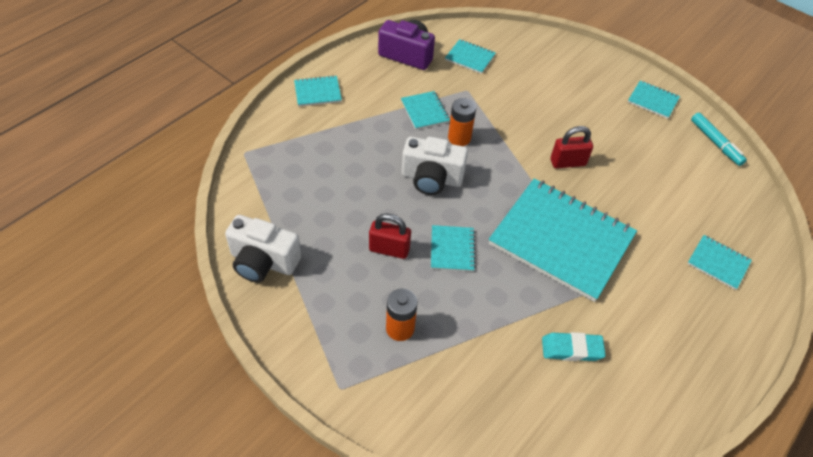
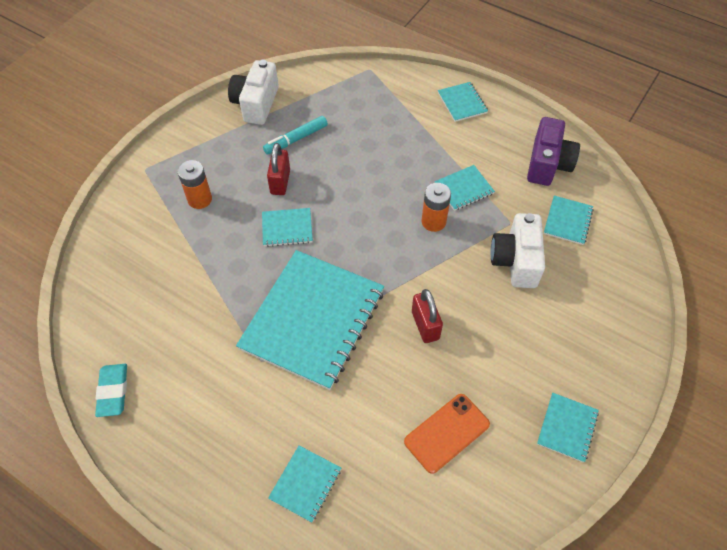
camera: 85 degrees right, 5 degrees up
white camera [402,137,468,195] -> white camera moved to [490,213,545,288]
turquoise eraser [542,332,606,361] -> turquoise eraser moved to [95,364,127,417]
turquoise marker [691,113,747,166] -> turquoise marker moved to [263,116,328,155]
none -> orange phone [404,394,490,474]

